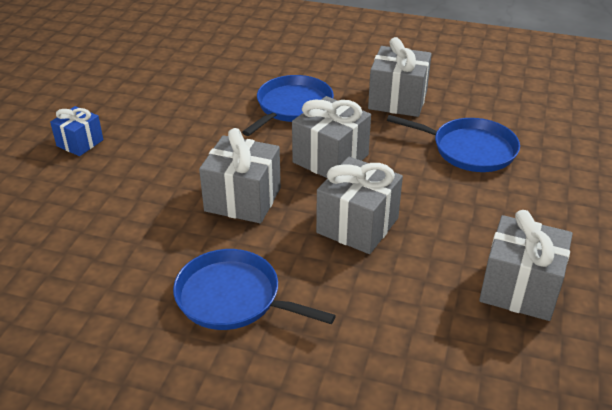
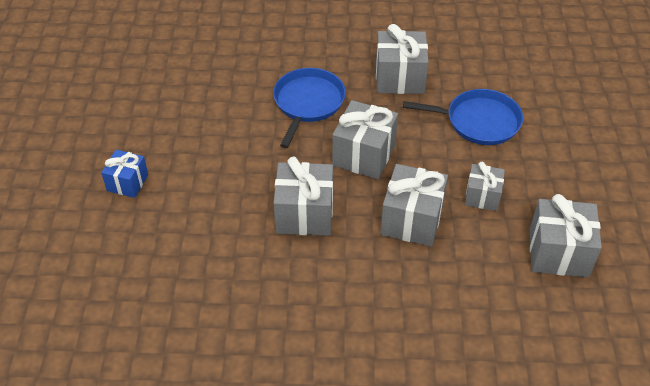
camera: 15 degrees left, 10 degrees up
blue pan [173,249,336,330] -> none
none -> grey gift [465,162,505,211]

